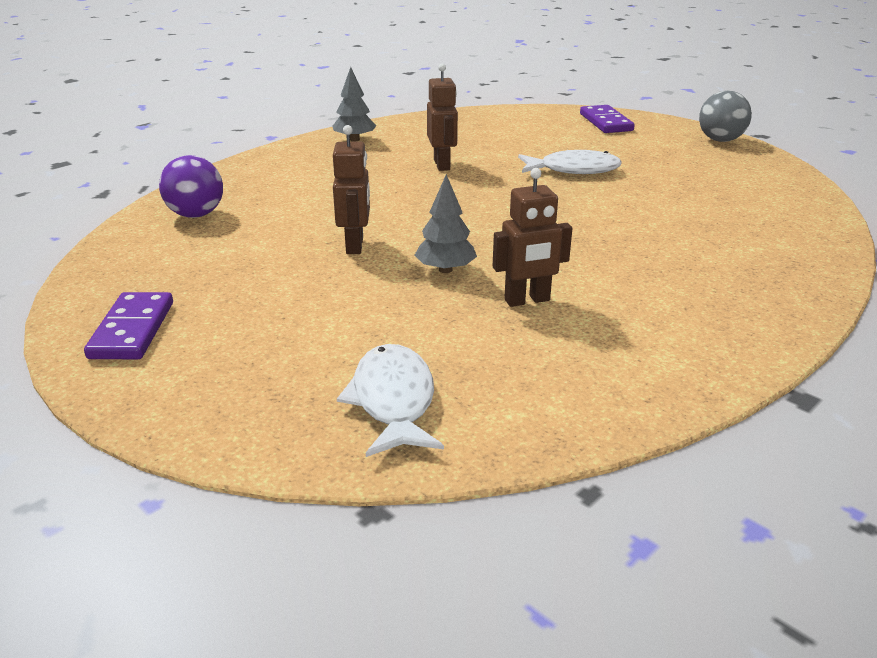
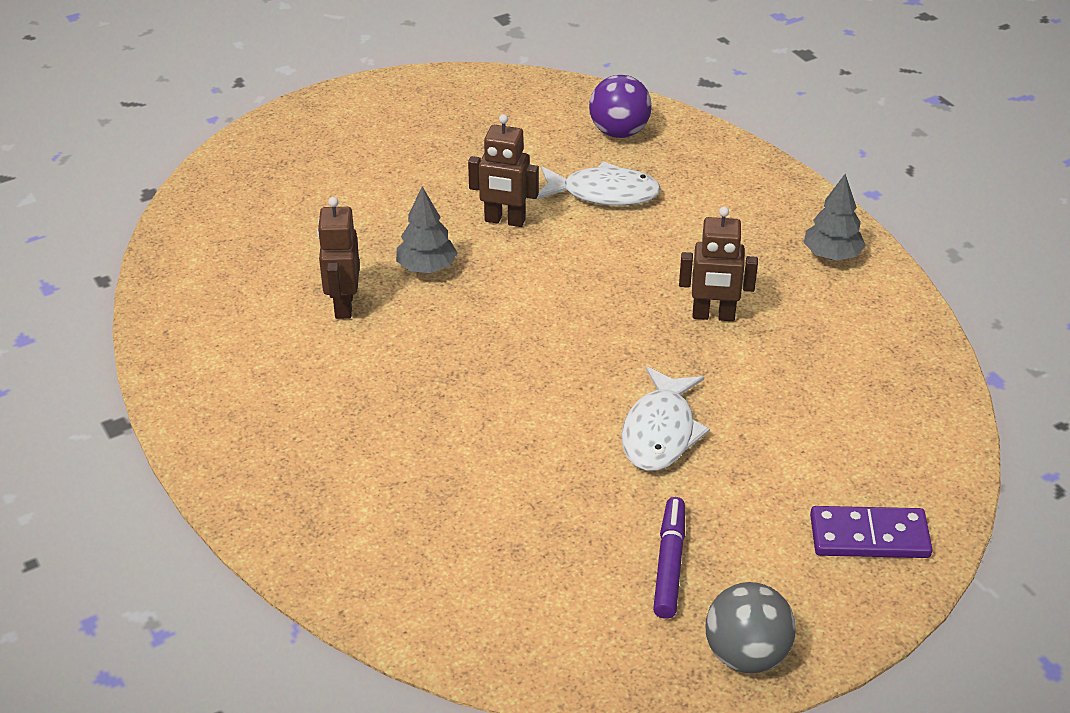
camera: 105 degrees right, 10 degrees up
purple domino [84,292,173,359] -> none
white fish [337,344,444,457] -> white fish moved to [535,161,661,206]
none -> purple marker [653,497,685,619]

